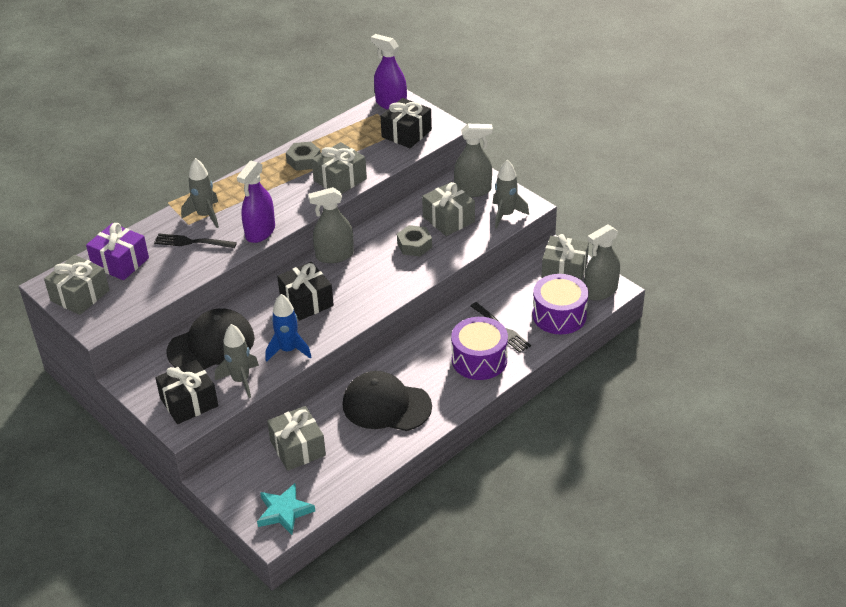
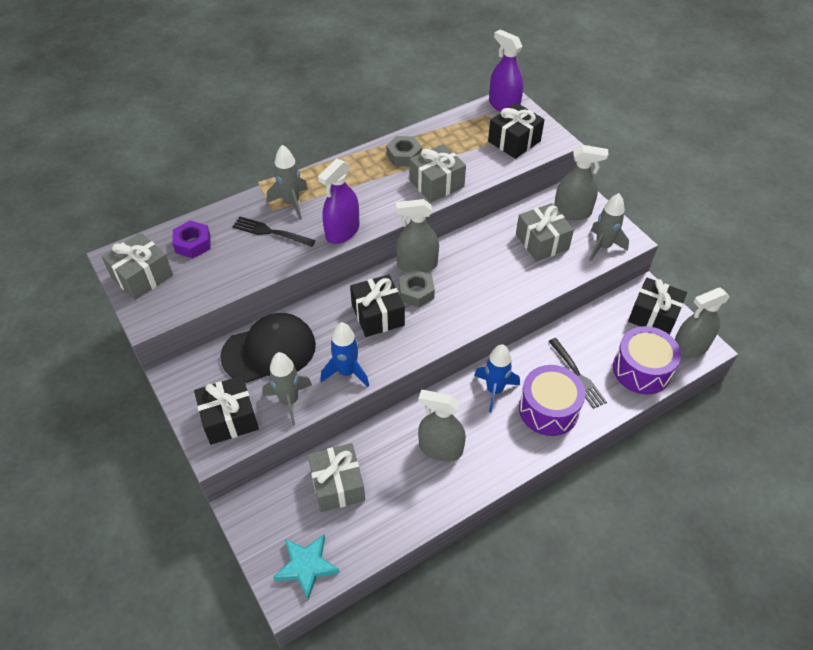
camera: 10 degrees right, 10 degrees up
purple gift [86,223,149,280] -> purple nut [172,220,211,258]
black cap [343,371,432,431] -> grey spray bottle [418,390,466,461]
grey nut [397,225,432,256] -> grey nut moved to [399,269,435,307]
grey gift [541,234,589,281] -> black gift [628,278,687,335]
none -> blue rocket [474,344,520,413]

